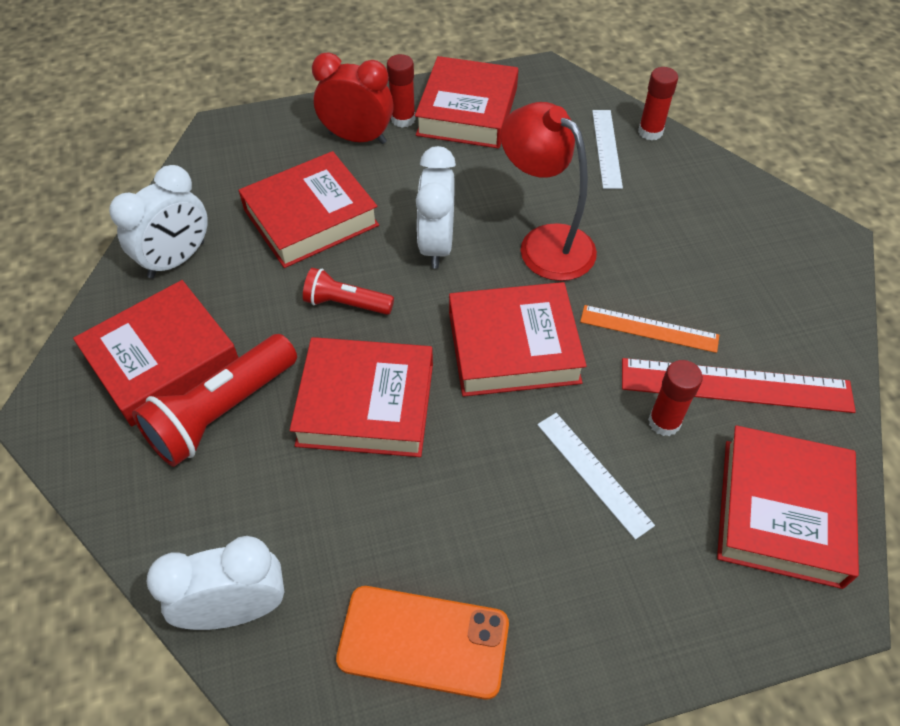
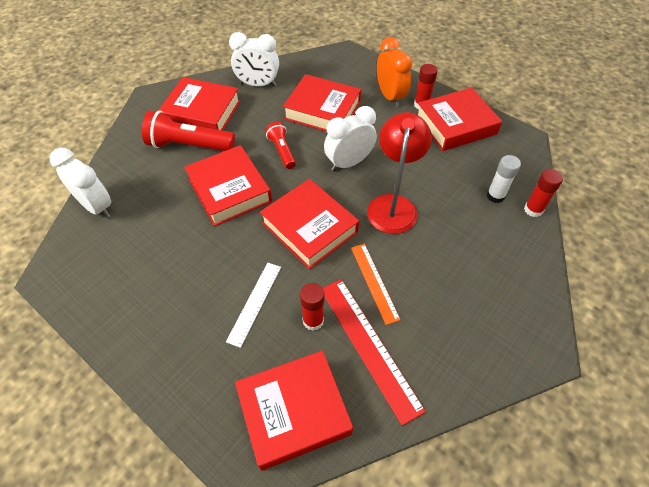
camera: 55 degrees right, 0 degrees up
red clock [312,52,394,144] -> orange clock [377,37,412,107]
orange phone [336,586,509,699] -> none
white ruler [592,110,623,189] -> white glue stick [487,155,521,203]

